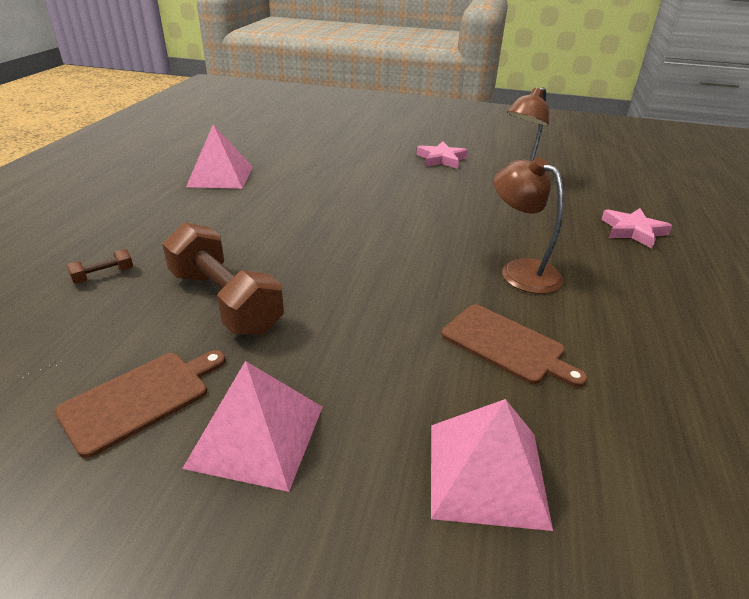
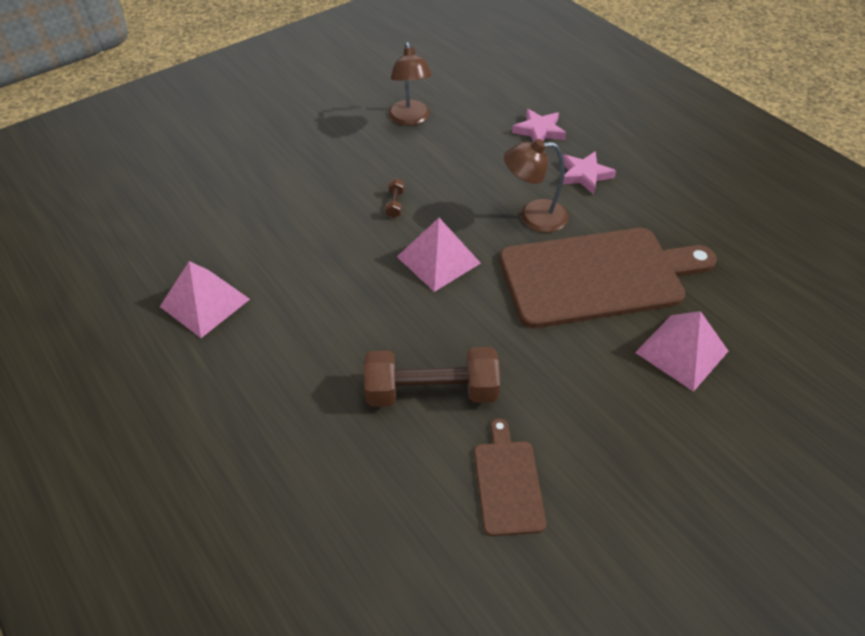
camera: 50 degrees left, 15 degrees up
brown dumbbell [67,249,133,284] -> brown dumbbell moved to [385,178,404,218]
pink pyramid [182,361,323,492] -> pink pyramid moved to [397,218,481,292]
pink star [416,141,468,169] -> pink star moved to [563,151,616,195]
brown cutting board [441,304,587,387] -> brown cutting board [499,228,717,328], size x2.12

